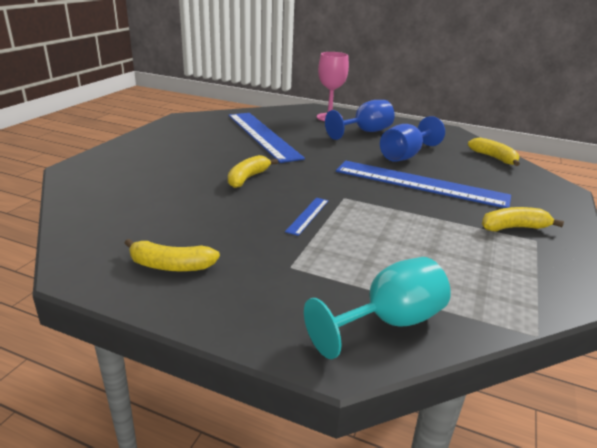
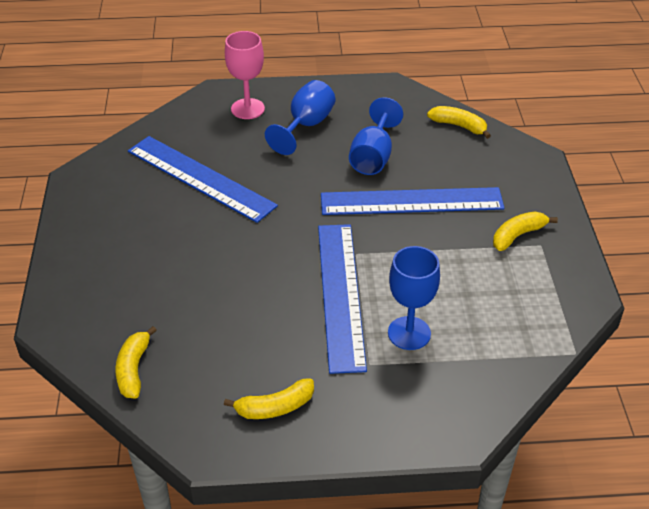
camera: 25 degrees left, 15 degrees up
yellow banana [228,155,278,188] -> yellow banana moved to [115,326,157,399]
blue ruler [285,198,329,236] -> blue ruler [318,224,367,374], size x2.45
turquoise goblet [304,257,451,359] -> none
none -> blue goblet [388,246,440,350]

